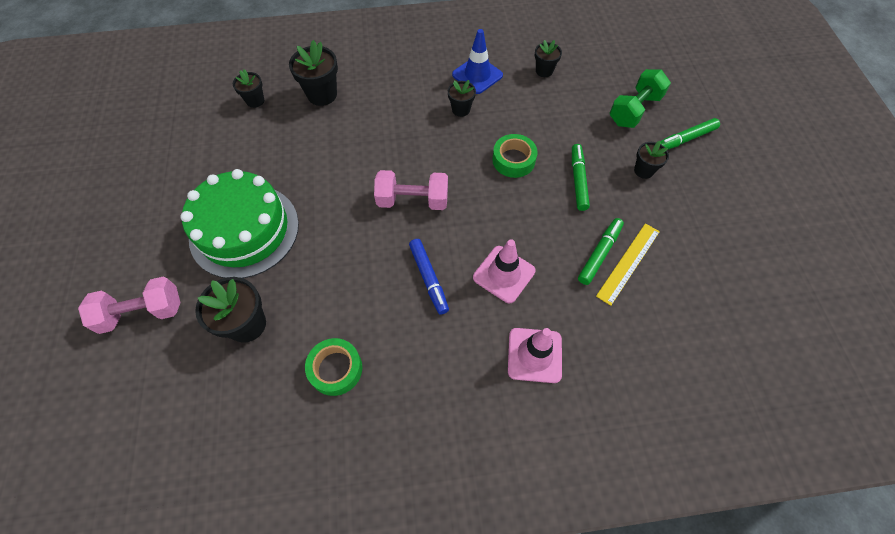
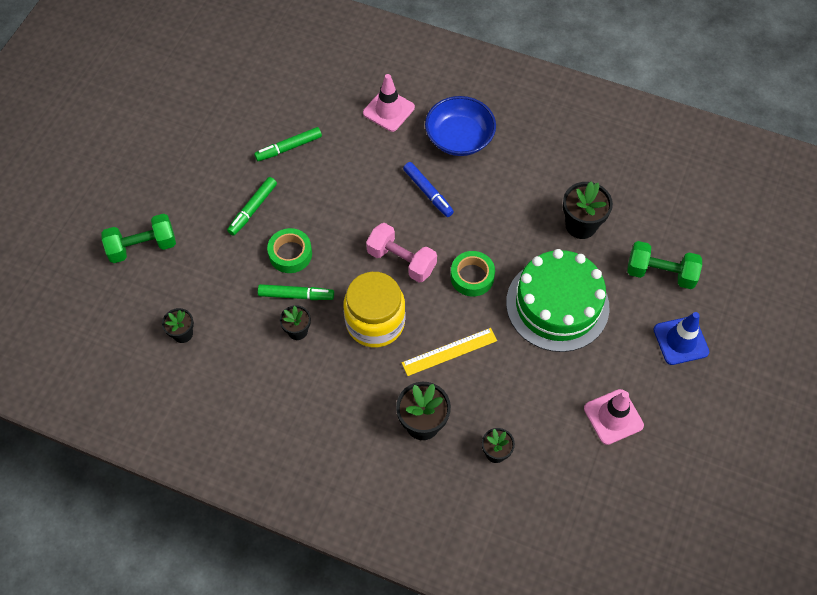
camera: 150 degrees left, 0 degrees up
pink dumbbell [78,277,181,334] -> green dumbbell [627,241,702,289]
green tape [305,338,362,396] -> green tape moved to [450,251,495,297]
blue marker [409,239,449,315] -> blue marker turned 135 degrees clockwise [403,162,454,217]
blue traffic cone [452,29,503,94] -> blue traffic cone moved to [654,312,709,365]
pink traffic cone [473,239,536,303] -> pink traffic cone moved to [584,389,644,445]
yellow ruler [596,223,660,306] -> yellow ruler moved to [402,328,497,376]
black flower pot [634,141,669,179] -> none
green marker [660,118,720,149] -> green marker moved to [258,284,334,300]
none -> yellow jar [343,272,405,347]
none -> blue bowl [425,96,496,156]

